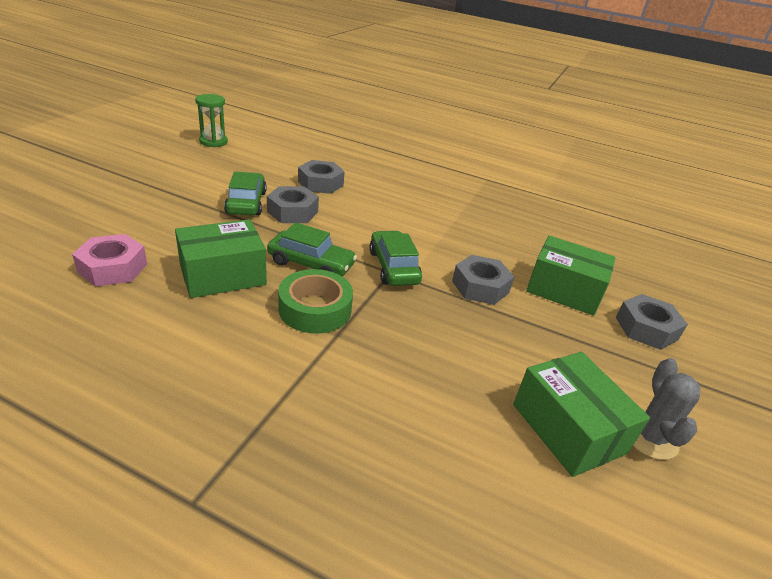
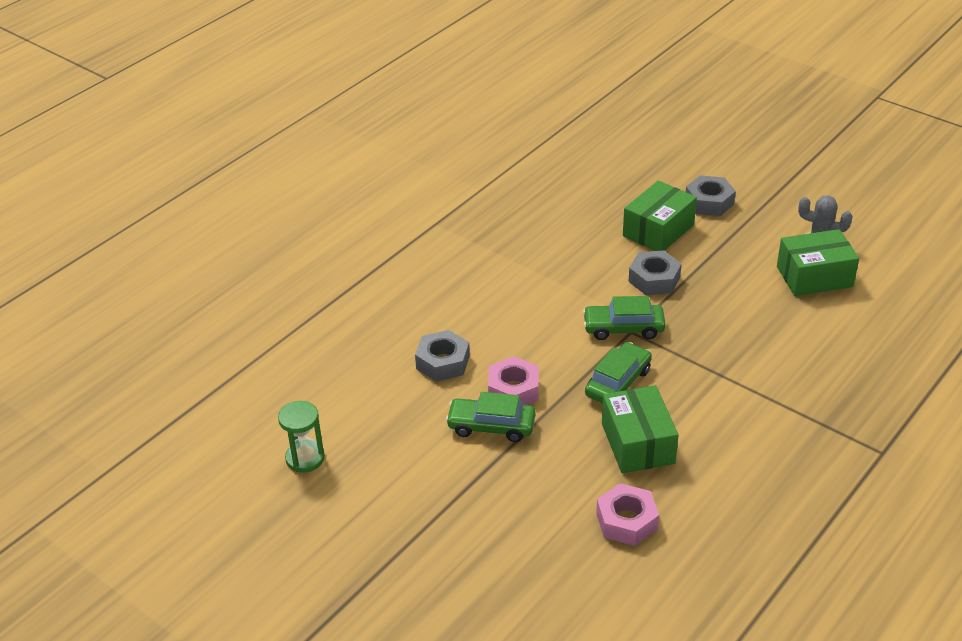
camera: 70 degrees left, 5 degrees up
grey nut [267,186,319,223] -> pink nut [488,356,539,405]
green tape [278,269,353,334] -> none

